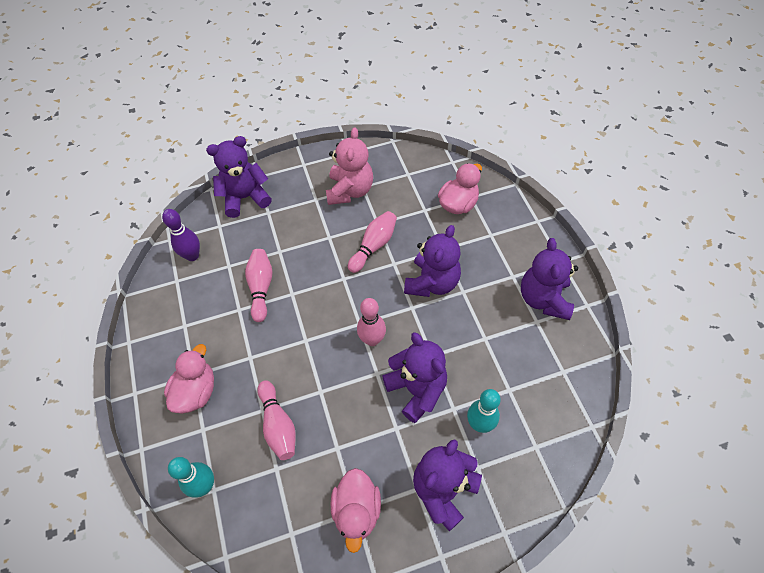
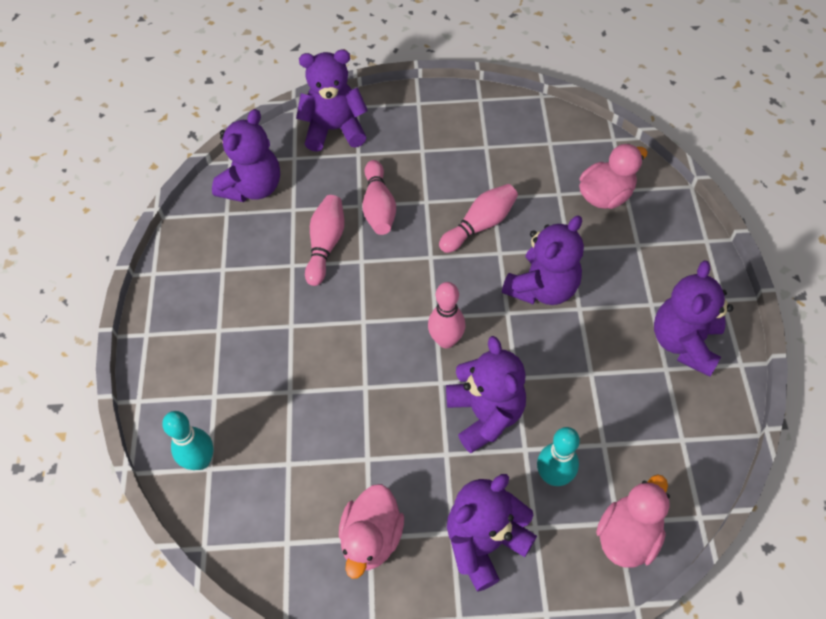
camera: 15 degrees right, 0 degrees up
purple bowling pin [162,209,200,261] -> purple teddy bear [212,109,280,202]
pink duck [164,344,214,414] -> pink duck moved to [596,474,670,567]
pink bowling pin [257,380,296,460] -> pink bowling pin moved to [363,160,396,235]
pink teddy bear [326,127,373,205] -> none

